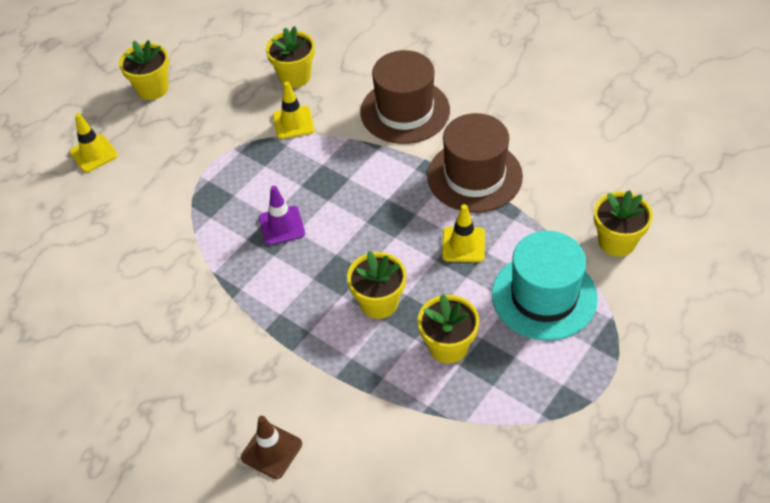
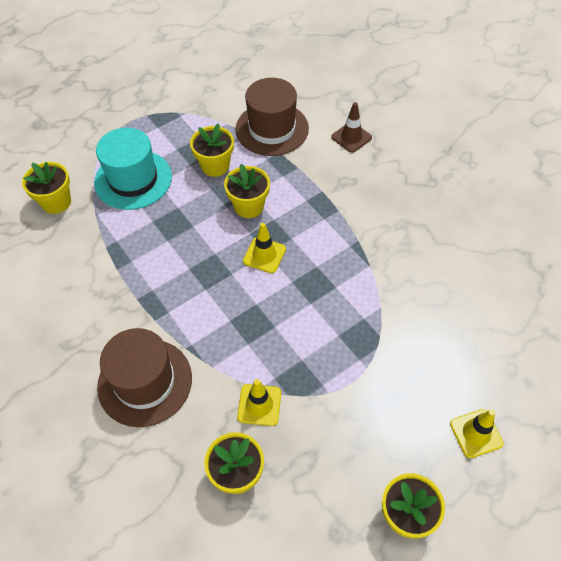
camera: 165 degrees left, 5 degrees up
purple traffic cone [259,186,305,245] -> none
brown hat [427,113,523,213] -> brown hat moved to [235,78,309,156]
yellow traffic cone [442,204,485,262] -> yellow traffic cone moved to [243,223,286,273]

